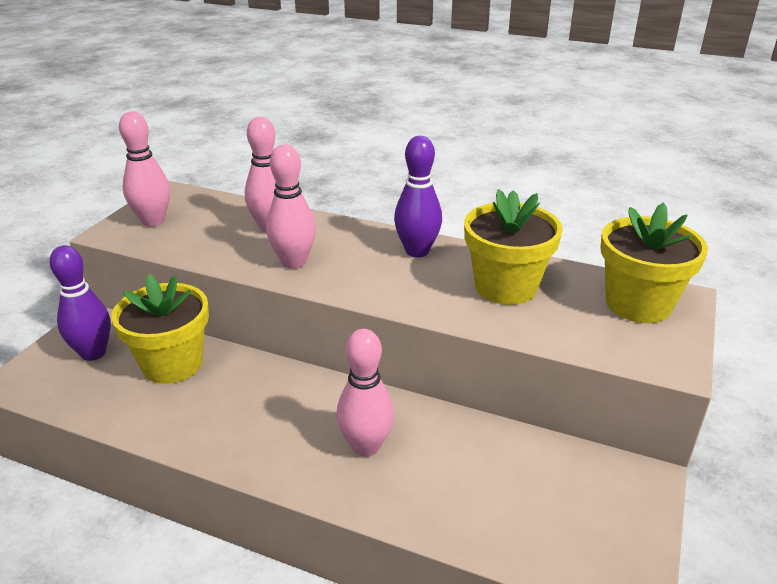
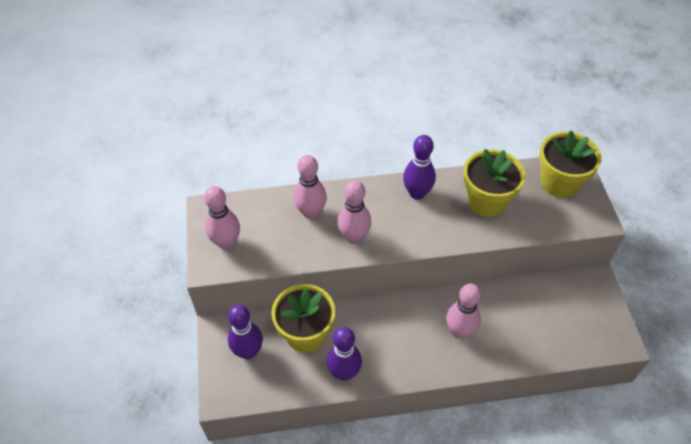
camera: 30 degrees left, 20 degrees up
none -> purple bowling pin [327,327,362,381]

